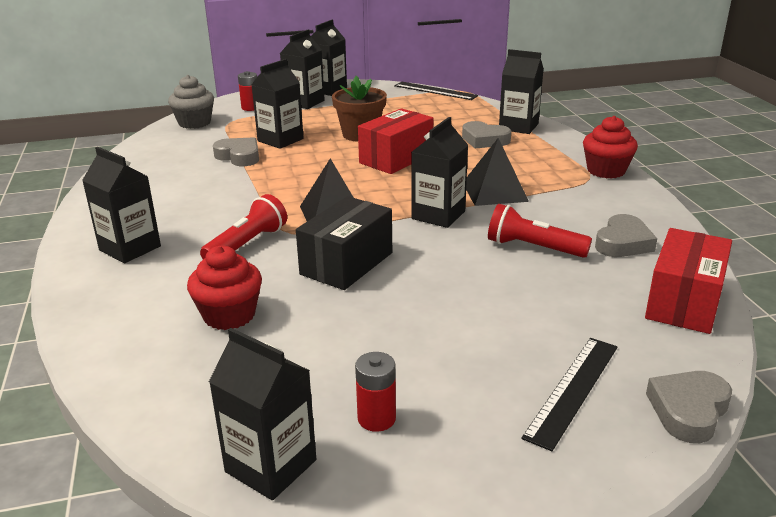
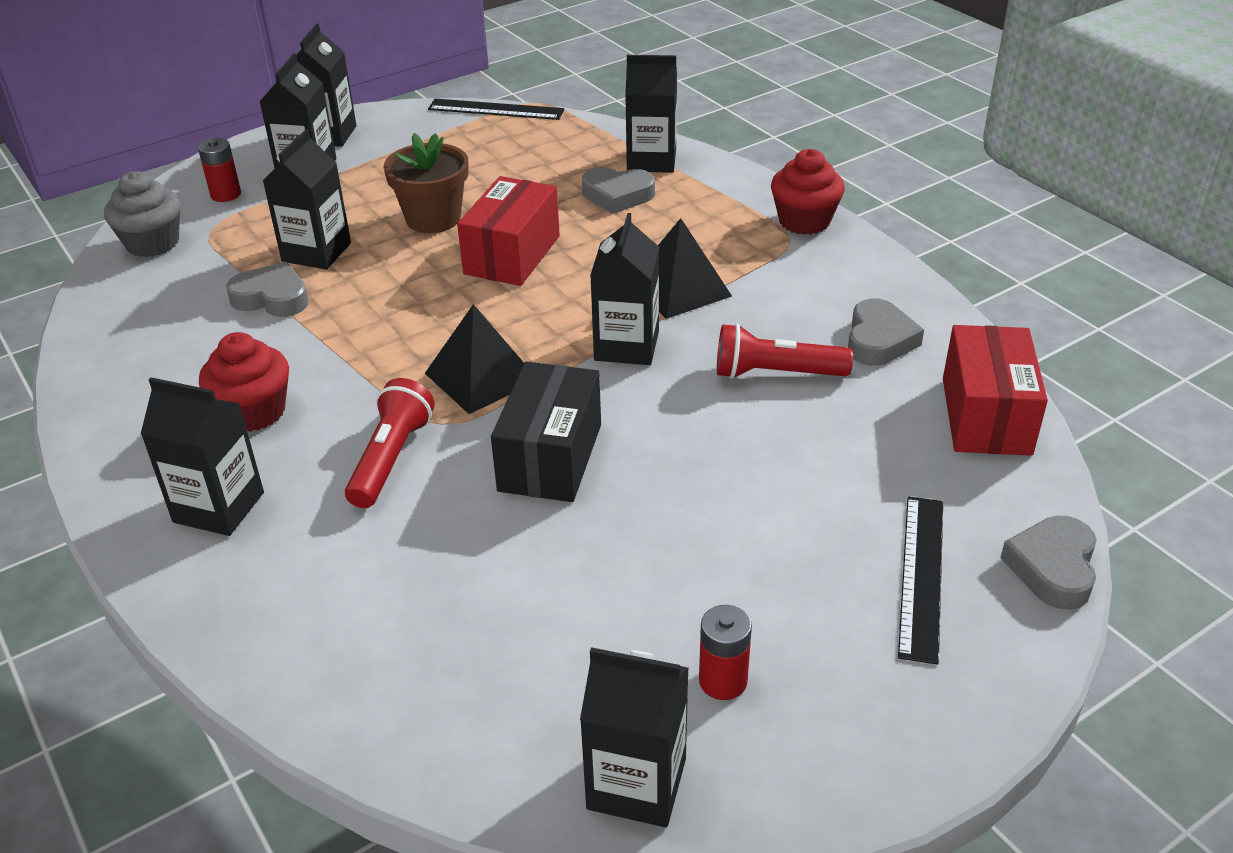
camera: 20 degrees left, 10 degrees up
red cupcake [187,246,262,330] -> red cupcake moved to [199,332,289,432]

